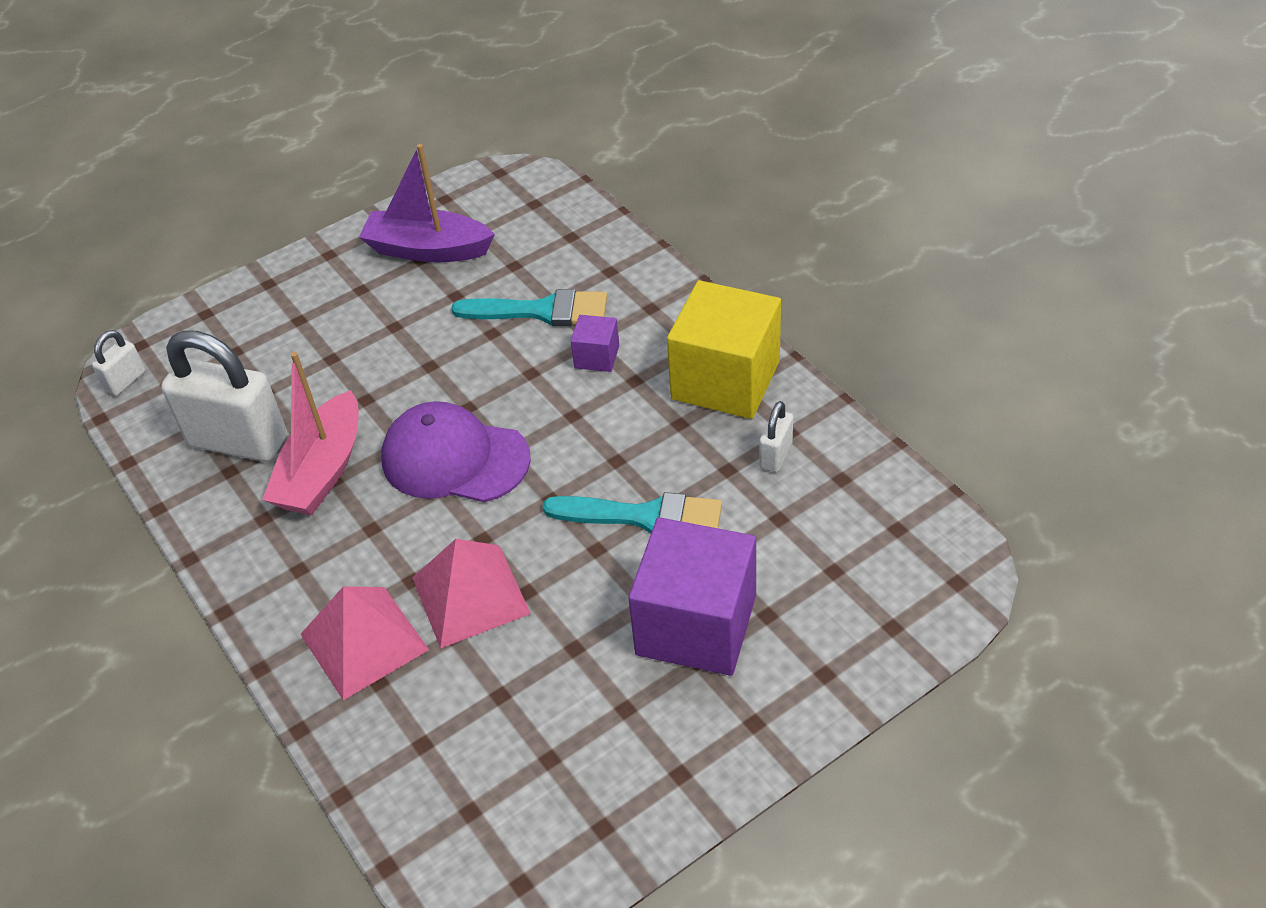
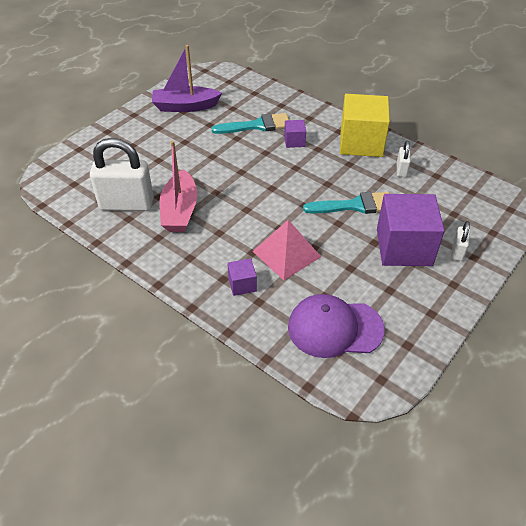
camera: 20 degrees left, 0 degrees up
white padlock [92,330,145,396] -> white padlock moved to [451,221,470,261]
pink pyramid [300,586,429,700] -> purple cube [227,258,257,296]
purple cap [381,401,531,502] -> purple cap moved to [288,294,385,358]

